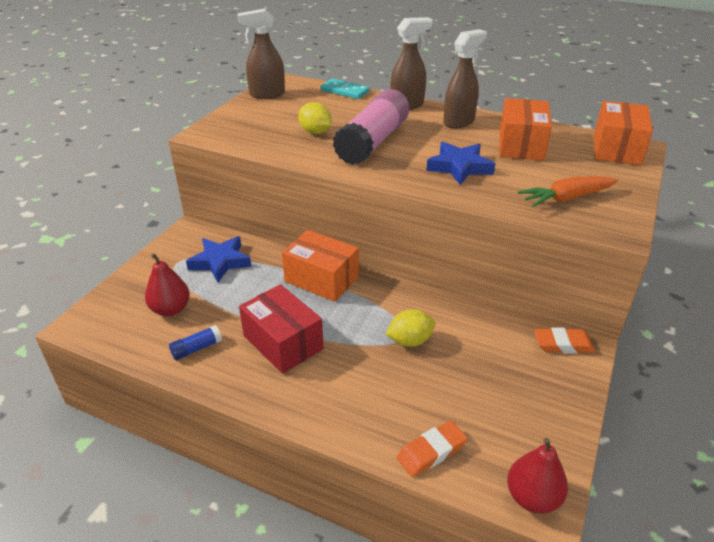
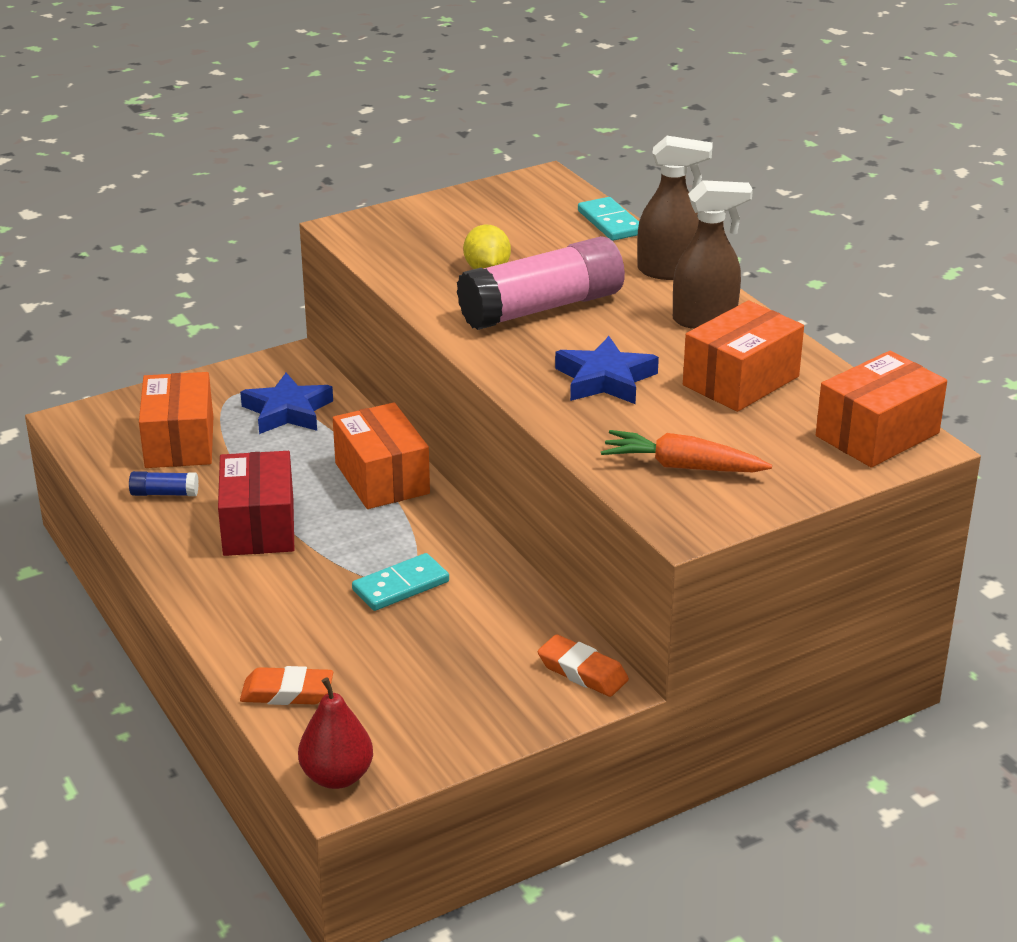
camera: 35 degrees right, 5 degrees down
red pear [145,253,190,316] -> orange box [139,372,213,468]
brown spray bottle [237,9,285,99] -> none
yellow lemon [386,309,435,347] -> turquoise domino [352,553,449,611]

